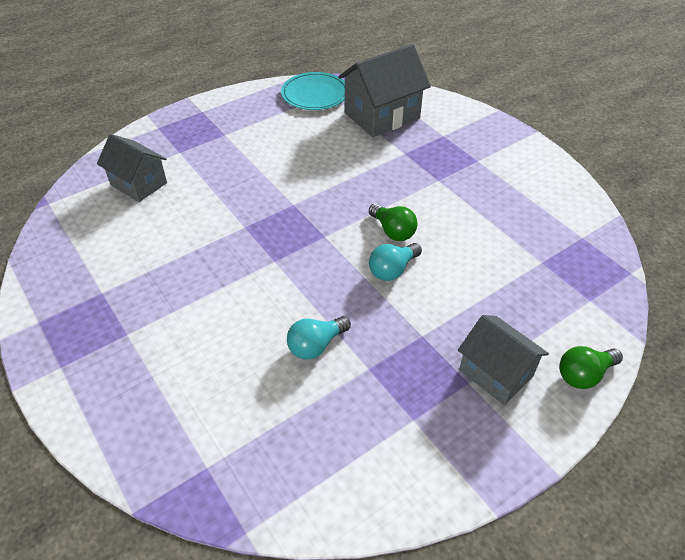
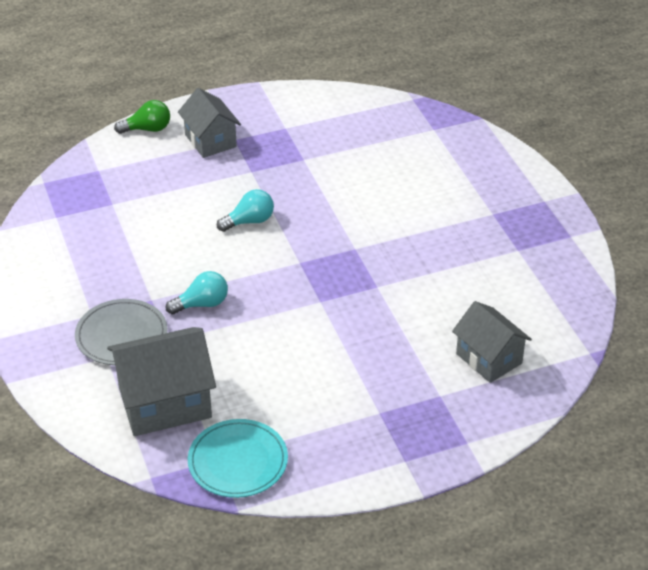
camera: 165 degrees left, 5 degrees down
turquoise light bulb [287,316,351,360] -> turquoise light bulb moved to [166,271,228,314]
green light bulb [369,204,418,241] -> none
none -> grey plate [75,299,167,365]

